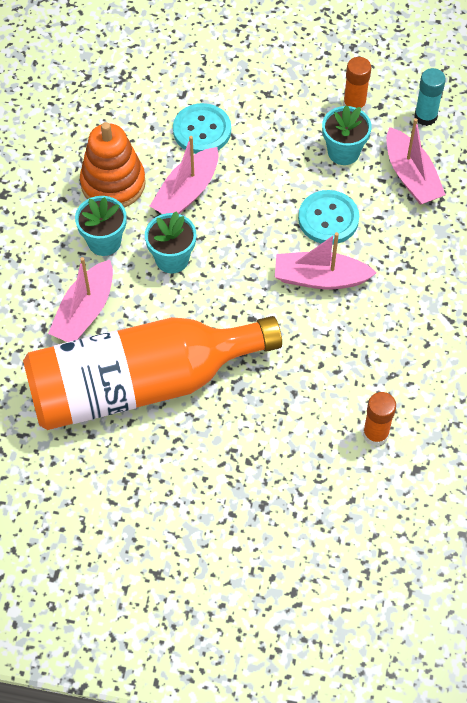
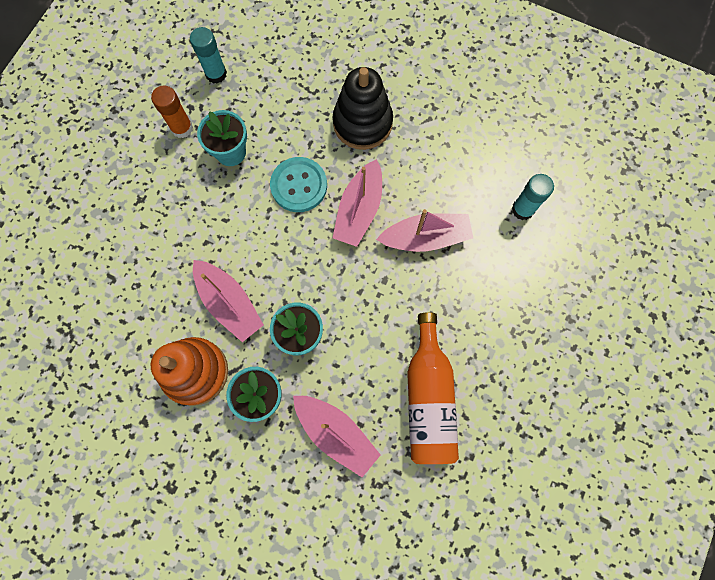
camera: 75 degrees left, 15 degrees up
orange bottle [23,316,282,430] -> orange bottle [407,312,459,464], size x0.60
turquoise button [173,103,231,154] -> none
orange glue stick [363,392,396,446] -> turquoise glue stick [512,174,554,220]
pink boat [386,118,446,205] -> pink boat moved to [376,209,473,252]
none -> black stacking toy [333,67,393,150]

